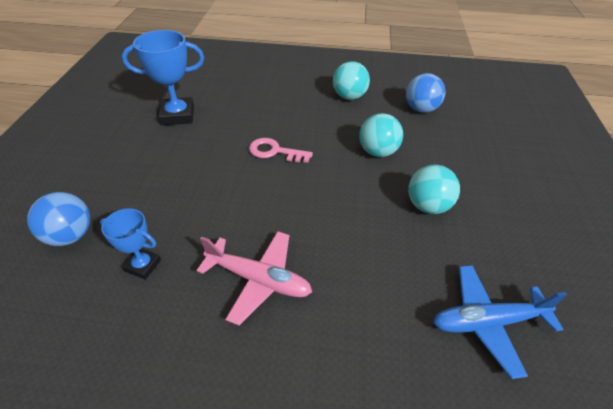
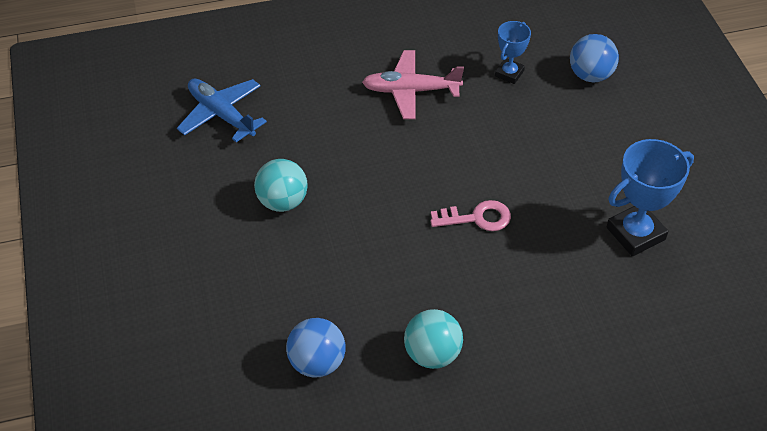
camera: 160 degrees right, 5 degrees up
blue trophy [100,208,161,280] -> blue trophy turned 60 degrees counterclockwise [495,21,531,84]
turquoise ball [359,113,403,157] -> none
blue plane [433,265,567,379] -> blue plane turned 105 degrees counterclockwise [177,79,267,142]

